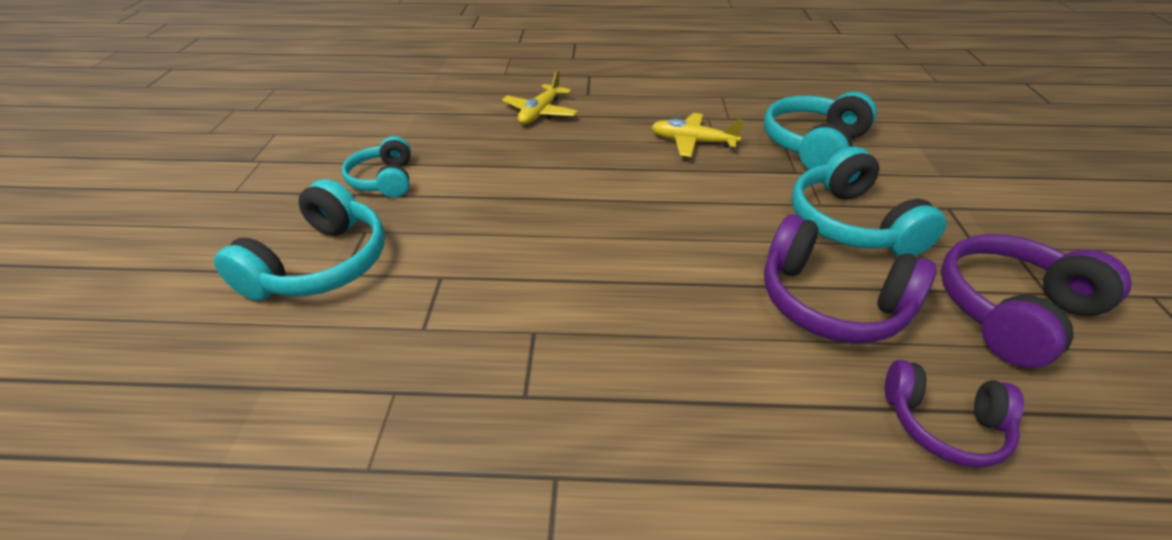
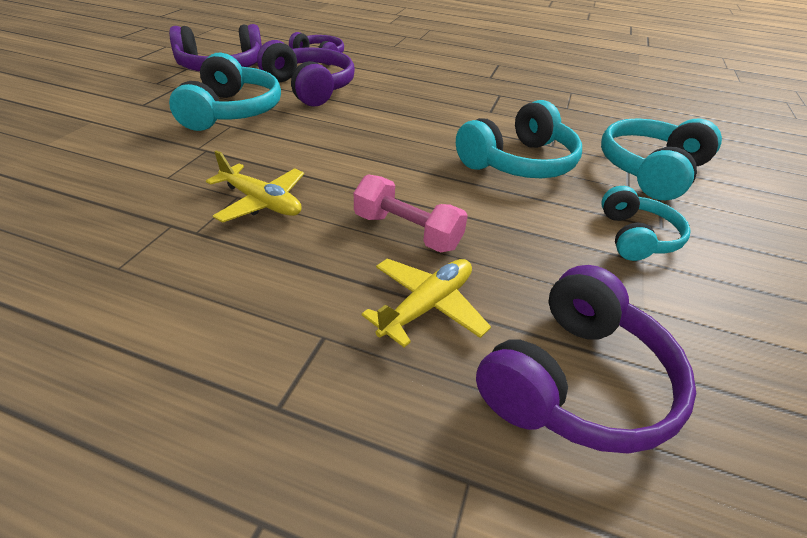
camera: 165 degrees left, 0 degrees up
turquoise headphones [764,92,877,170] -> turquoise headphones moved to [456,100,582,178]
none -> pink dumbbell [354,174,468,253]
none -> purple headphones [476,265,696,453]

